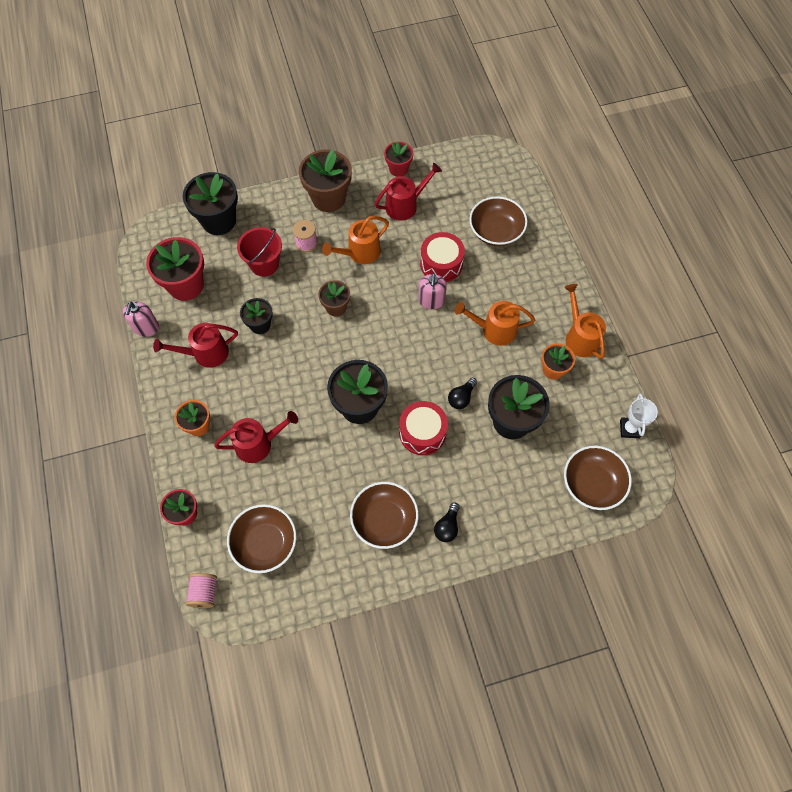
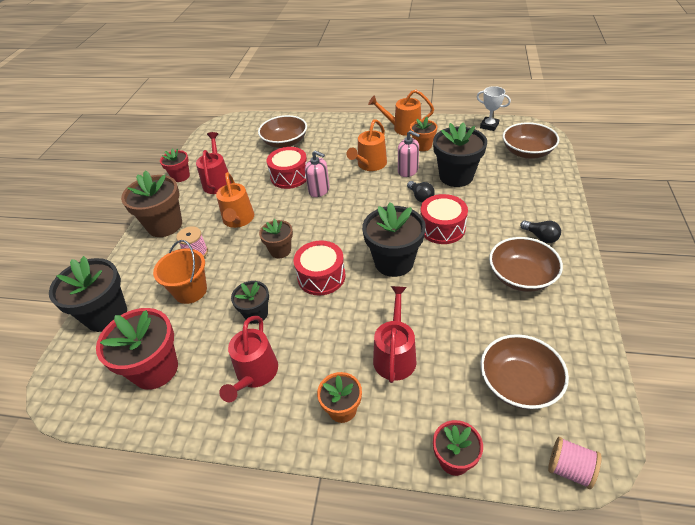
camera: 60 degrees left, 20 degrees down
pink soap dispenser [123,301,159,337] -> pink soap dispenser moved to [398,130,420,177]
red bucket [237,227,282,277] -> orange bucket [153,240,207,304]
none -> red drum [293,241,345,296]

